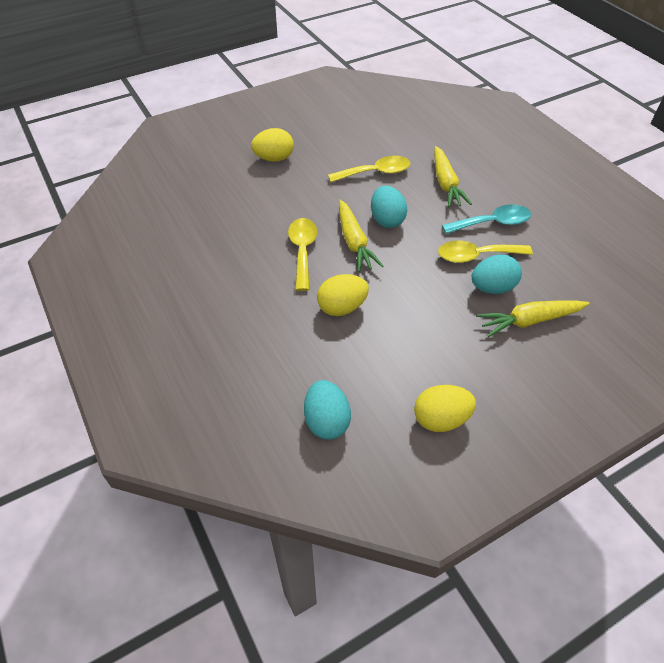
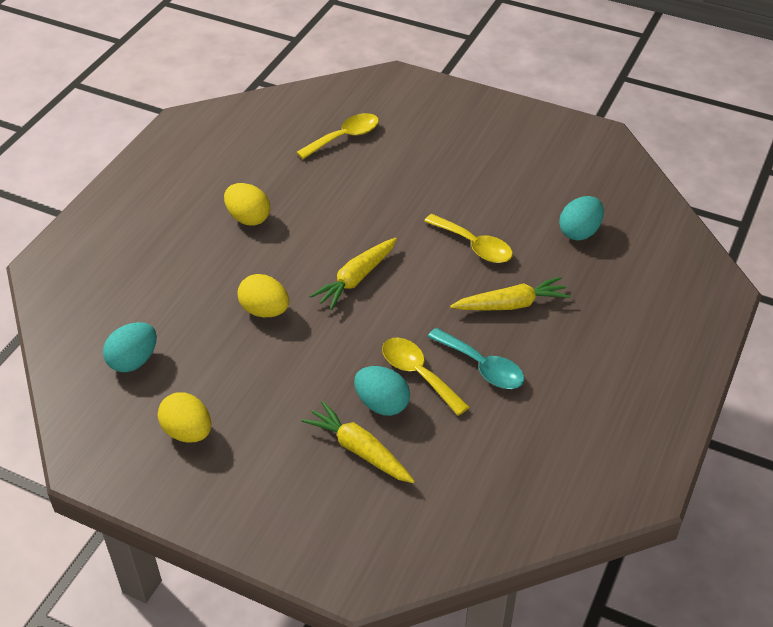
camera: 55 degrees right, 5 degrees down
yellow egg [251,128,294,162] -> yellow egg moved to [224,183,270,226]
yellow spoon [288,218,318,291] -> yellow spoon moved to [296,113,379,159]
turquoise egg [371,186,407,228] -> turquoise egg moved to [559,196,604,240]
yellow carrot [434,146,472,207] -> yellow carrot turned 150 degrees counterclockwise [450,277,571,311]

